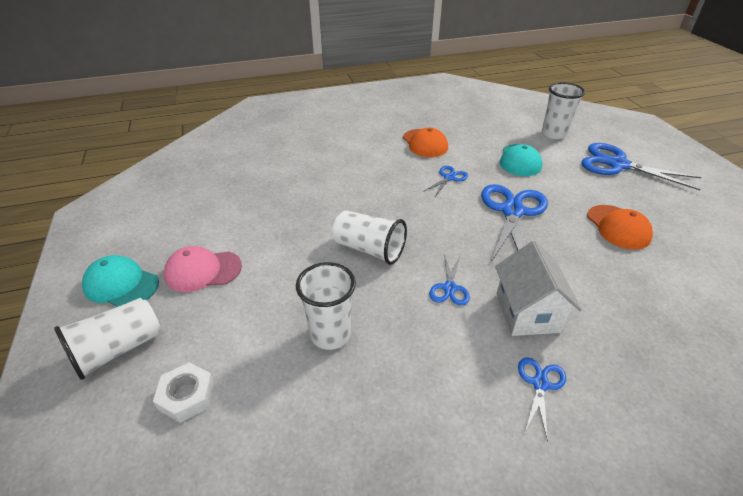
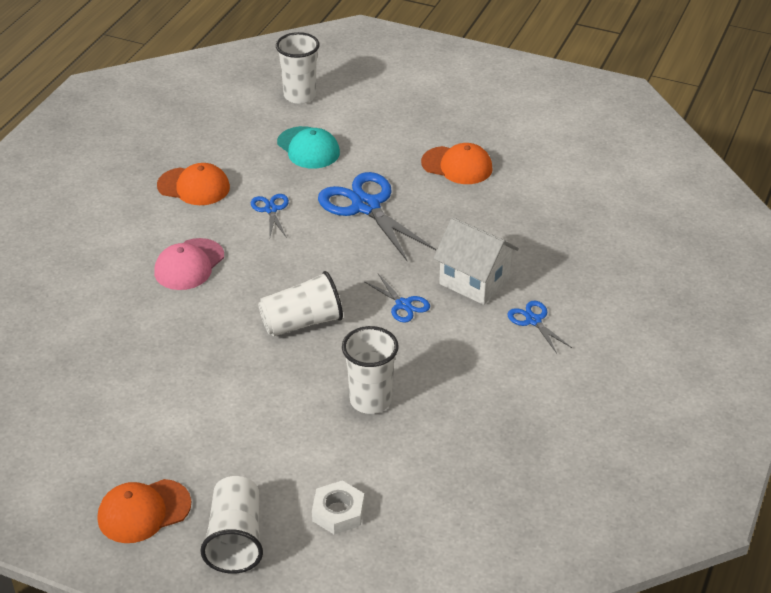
camera: 50 degrees left, 0 degrees up
turquoise cap [82,255,159,307] -> orange cap [98,479,191,543]
pink cap [164,246,242,292] -> pink cap moved to [154,238,224,290]
blue scissors [581,143,701,190] -> none

